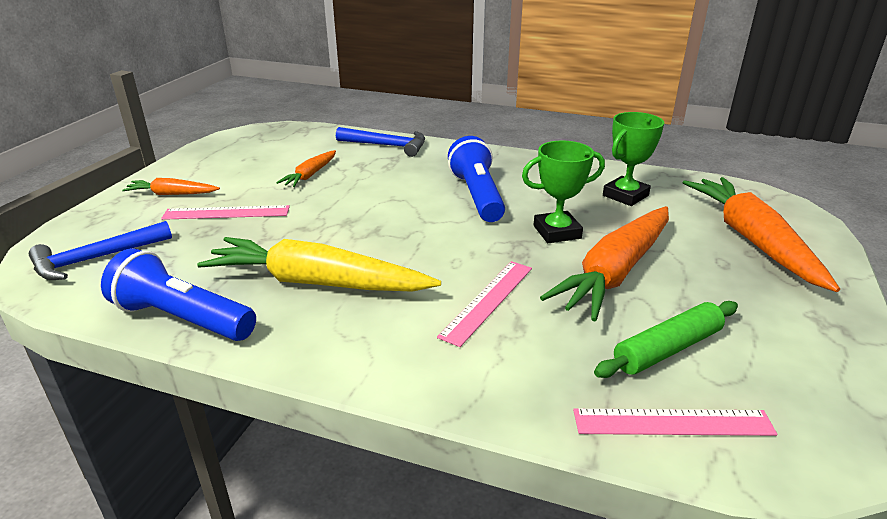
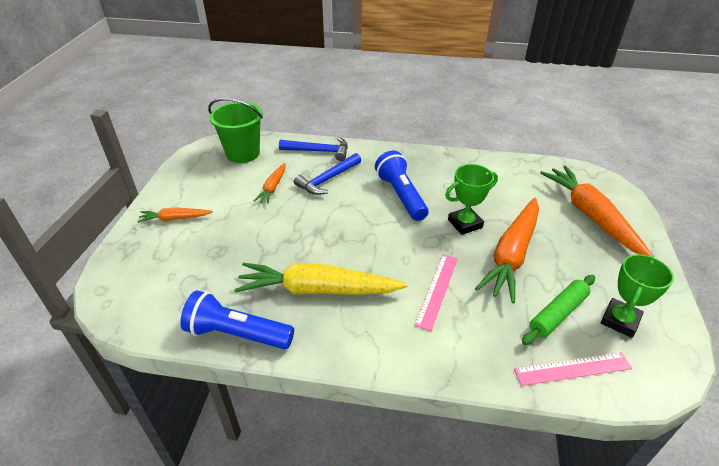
camera: 10 degrees left, 10 degrees up
blue hammer [29,221,172,280] -> blue hammer moved to [294,153,361,195]
pink ruler [161,205,290,220] -> none
green trophy [603,112,664,206] -> green trophy moved to [601,254,674,338]
none -> green bucket [208,98,263,163]

